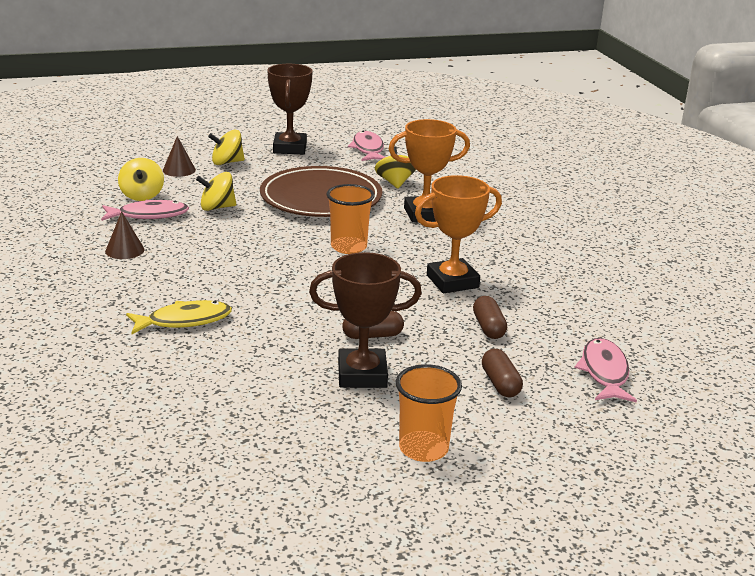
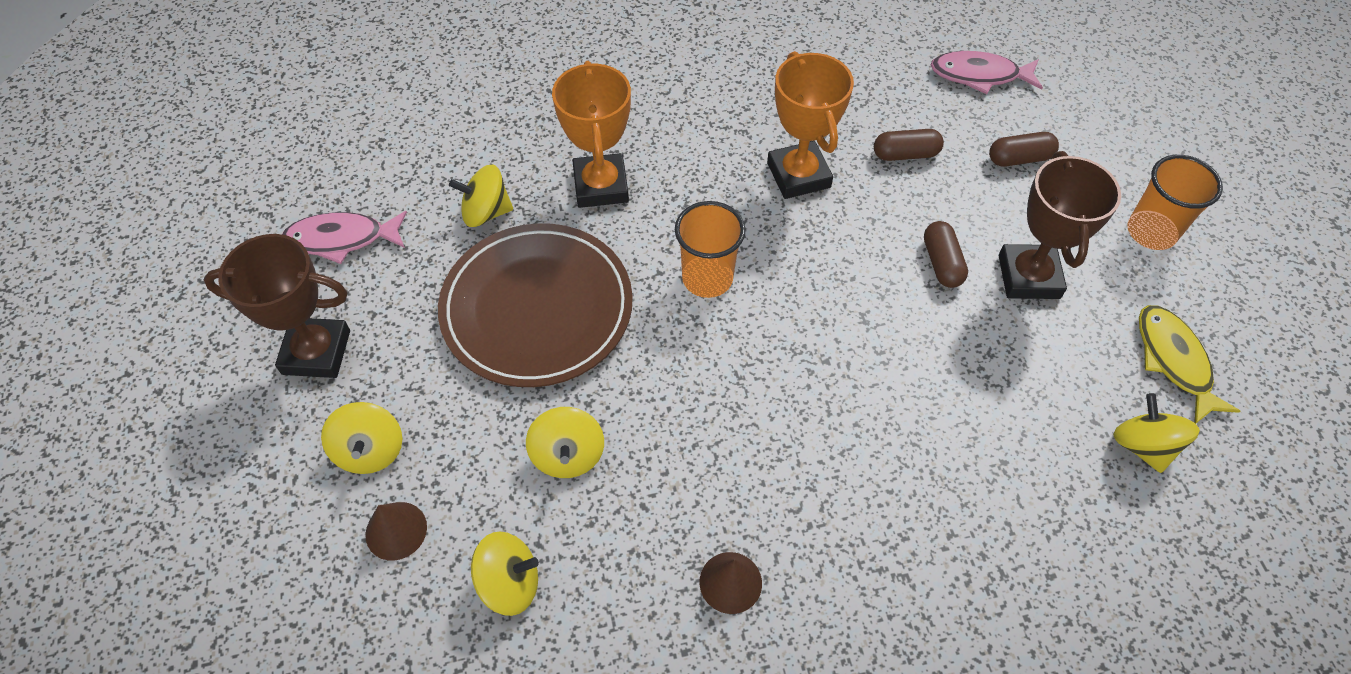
camera: 85 degrees left, 30 degrees up
pink fish [101,199,189,221] -> none
yellow fish [126,300,232,334] -> yellow fish moved to [1139,305,1240,424]
none -> yellow spinning top [1113,393,1200,473]

